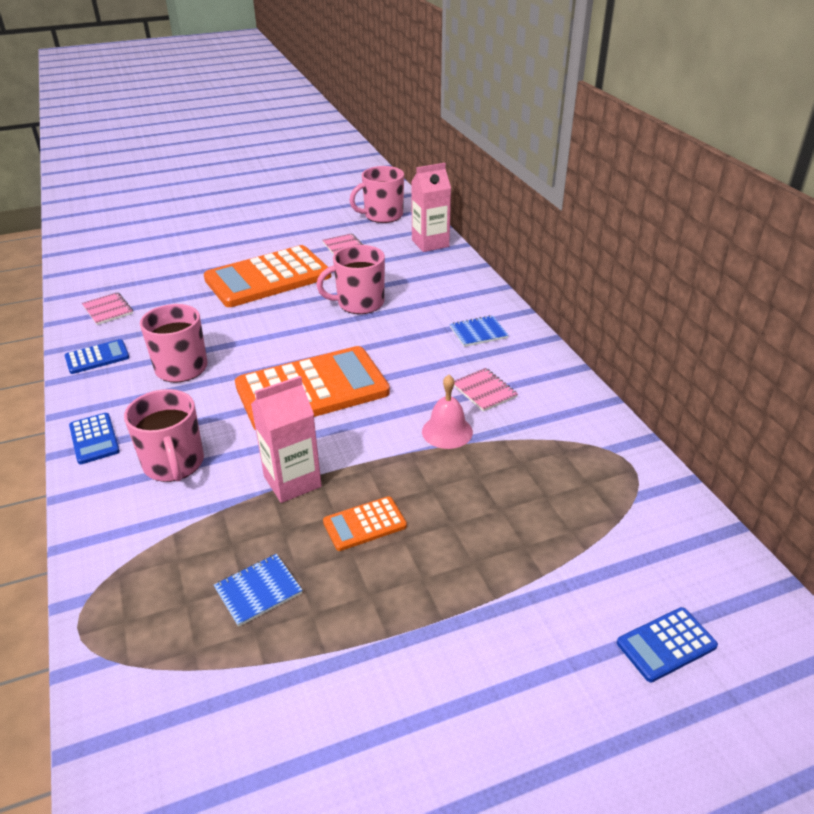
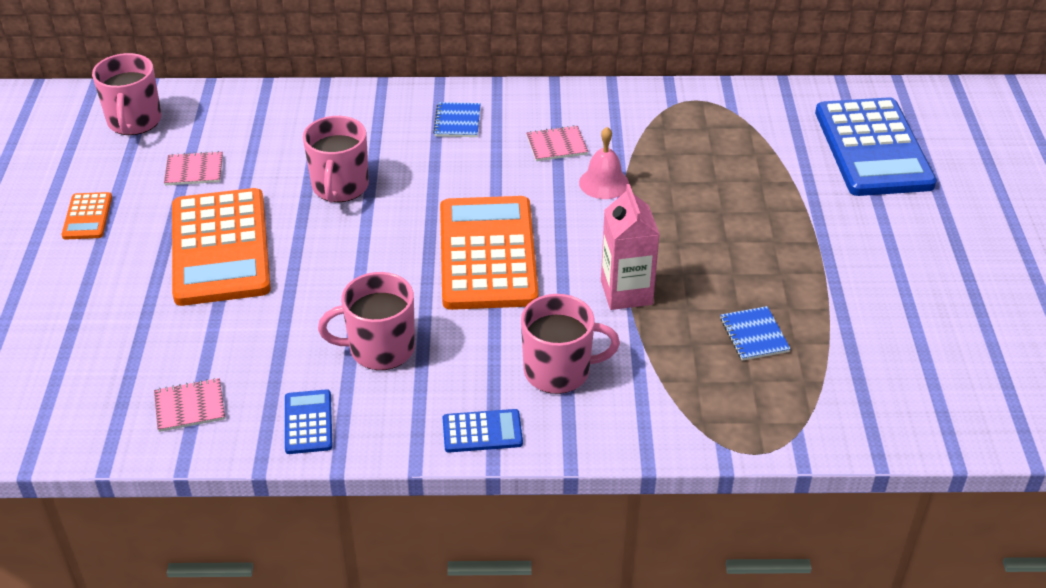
camera: 70 degrees left, 5 degrees up
orange calculator [323,496,407,551] -> orange calculator moved to [61,192,112,240]
pink carton [411,163,451,252] -> none
blue calculator [617,607,718,682] -> blue calculator [815,97,937,196], size x2.27

